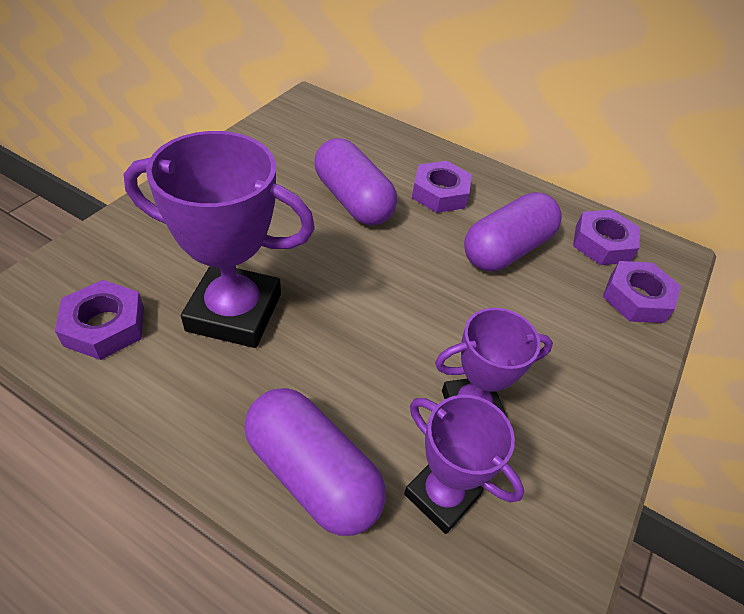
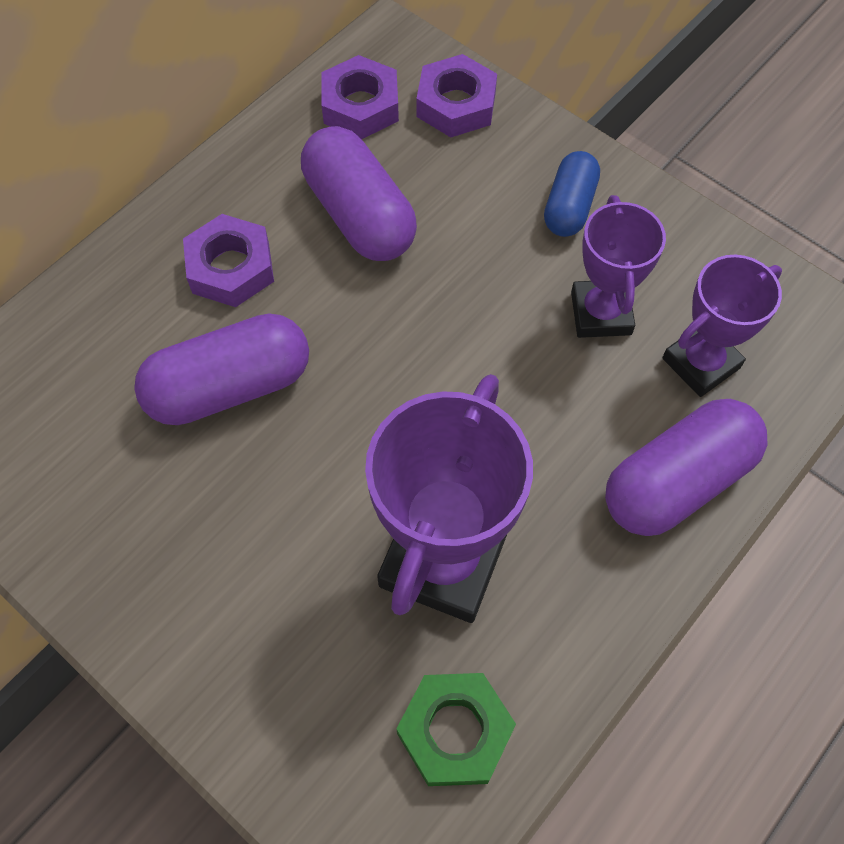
camera: 75 degrees left, 15 degrees up
purple nut [55,280,144,360] -> green nut [396,673,516,786]
none -> blue capsule [544,151,600,237]

